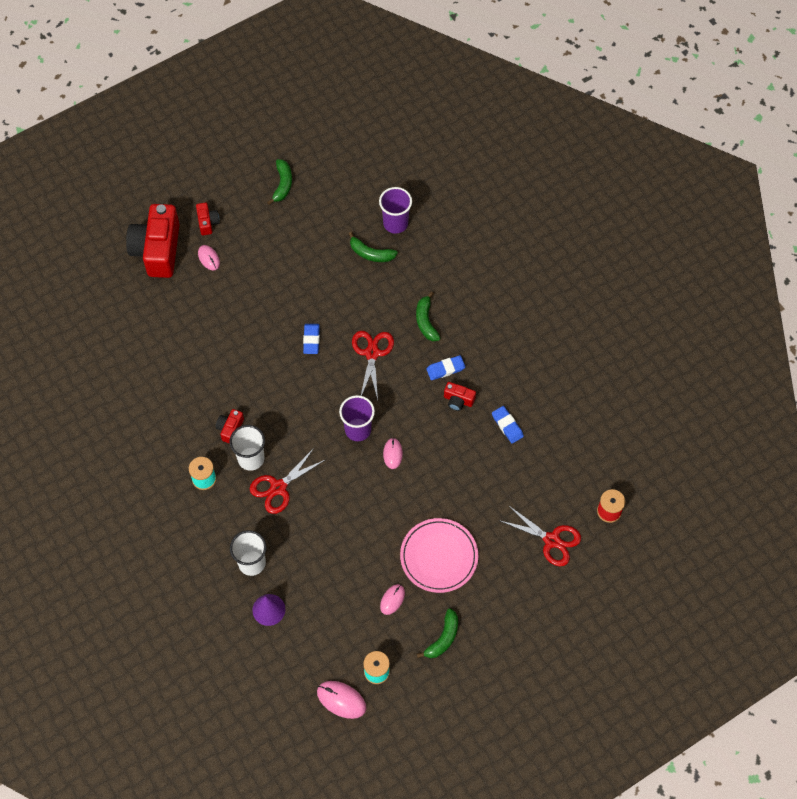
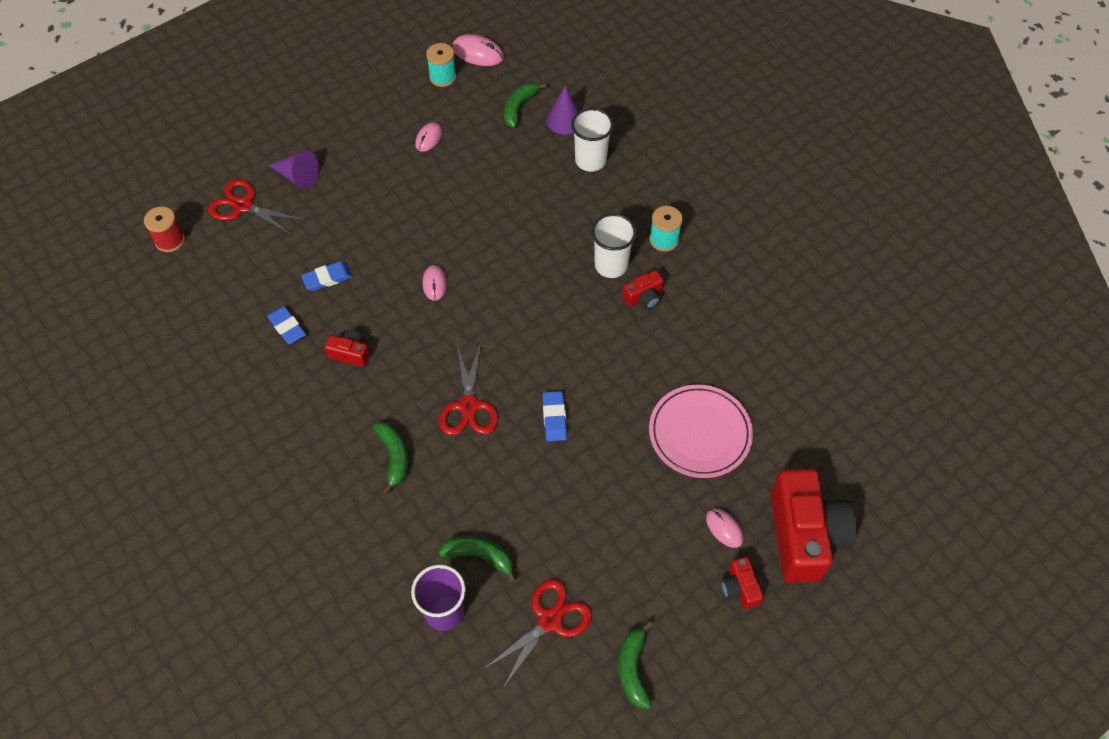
camera: 175 degrees right, 5 degrees down
red camera [216,409,244,444] -> red camera turned 45 degrees clockwise [622,270,664,309]
red scissors [250,447,327,514] -> red scissors moved to [482,579,592,690]
purple cup [339,395,375,441] -> none
pink plate [400,518,478,593] -> pink plate moved to [649,384,753,478]
green banana [417,608,458,658] -> green banana moved to [504,83,547,128]
blue eraser [426,355,465,380] -> blue eraser moved to [301,261,353,291]
none -> purple cone [269,150,319,189]

